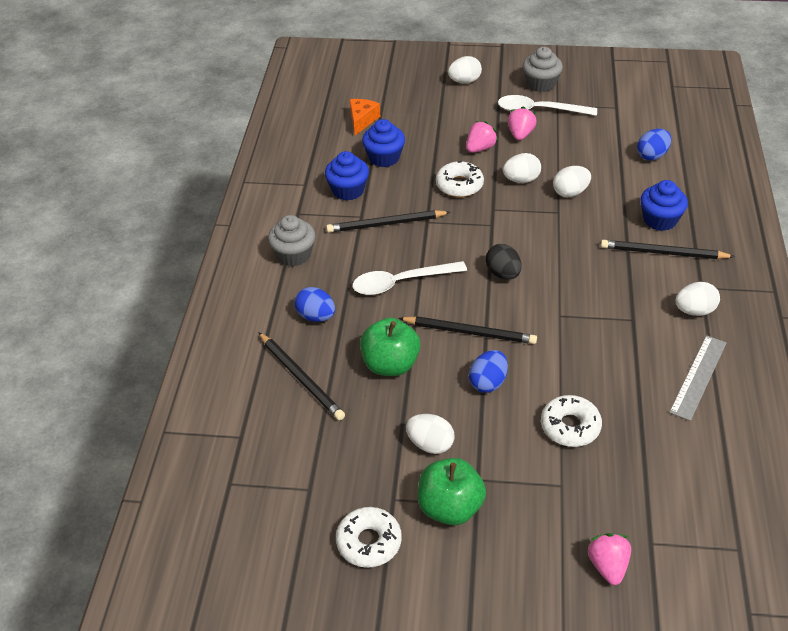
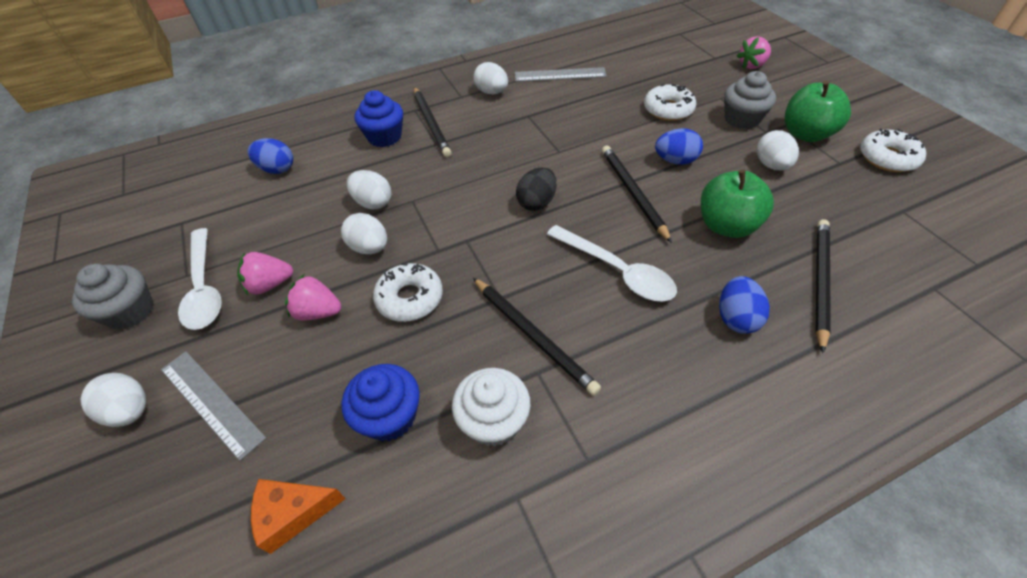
camera: 120 degrees left, 5 degrees up
grey cupcake [268,215,315,266] -> grey cupcake moved to [724,71,776,129]
blue cupcake [325,151,369,201] -> white cupcake [452,368,530,447]
none -> grey ruler [161,351,266,461]

